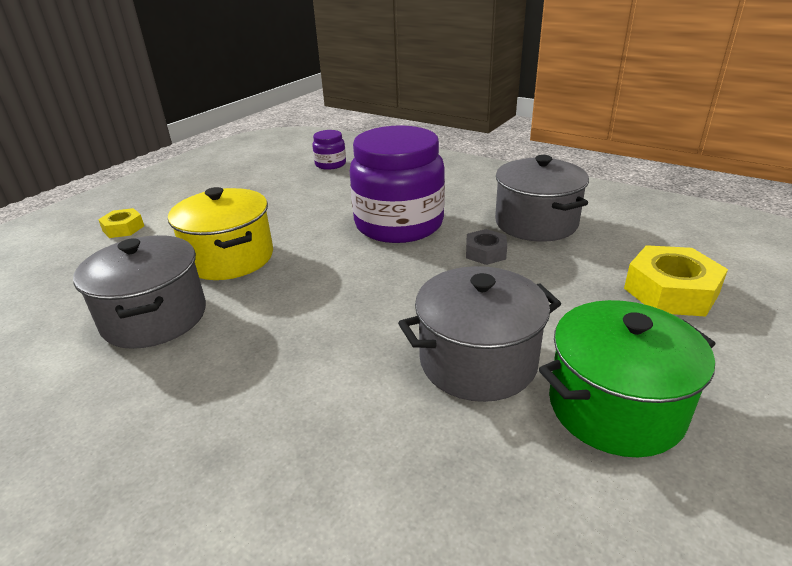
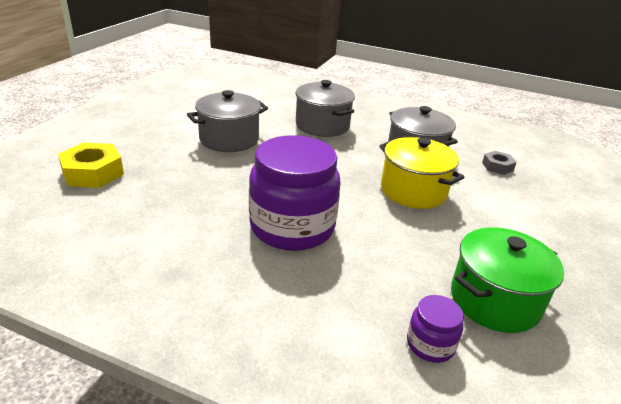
camera: 165 degrees right, 0 degrees up
yellow nut [98,208,144,238] -> none
grey nut [466,229,507,265] -> grey nut moved to [482,151,517,175]
grey pot [495,155,589,242] -> grey pot moved to [295,80,355,137]
green pot [539,300,716,457] -> green pot moved to [451,227,564,333]

